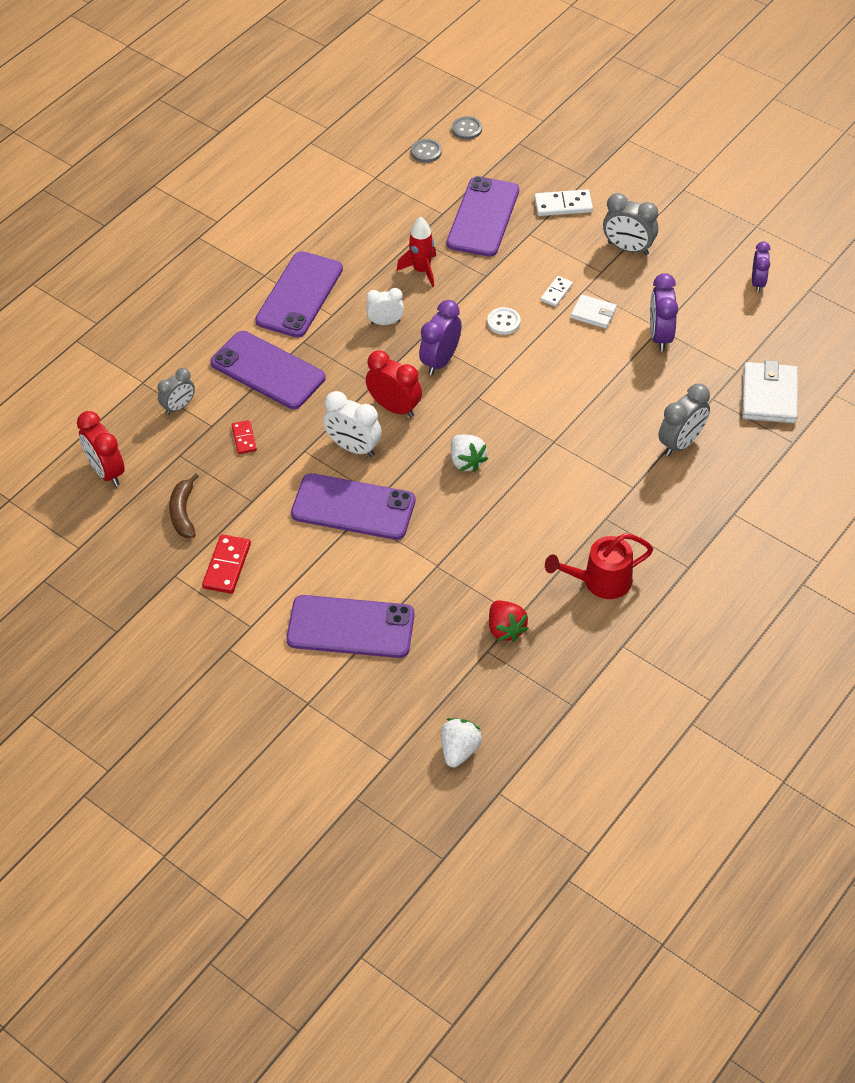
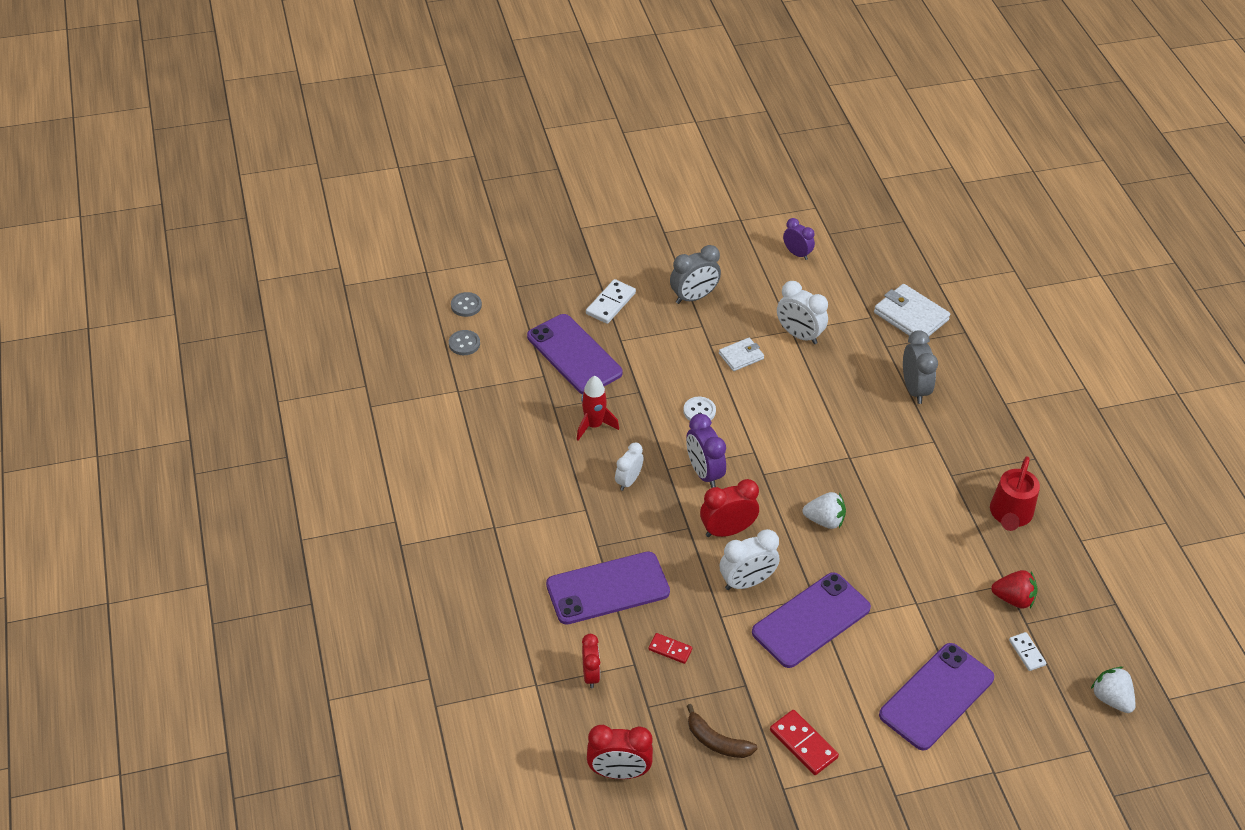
camera: 55 degrees left, 5 degrees down
grey clock [157,368,195,415] -> red clock [582,634,600,688]
purple phone [255,251,343,337] -> none
white domino [541,276,573,307] -> white domino moved to [1009,632,1047,671]
purple clock [650,273,678,351] -> white clock [777,281,828,344]

